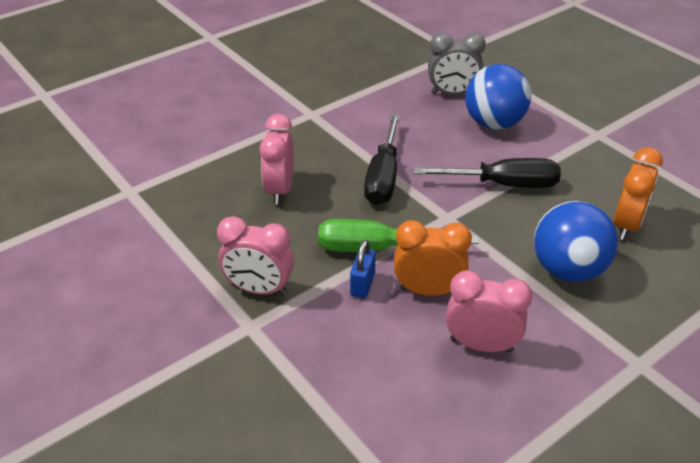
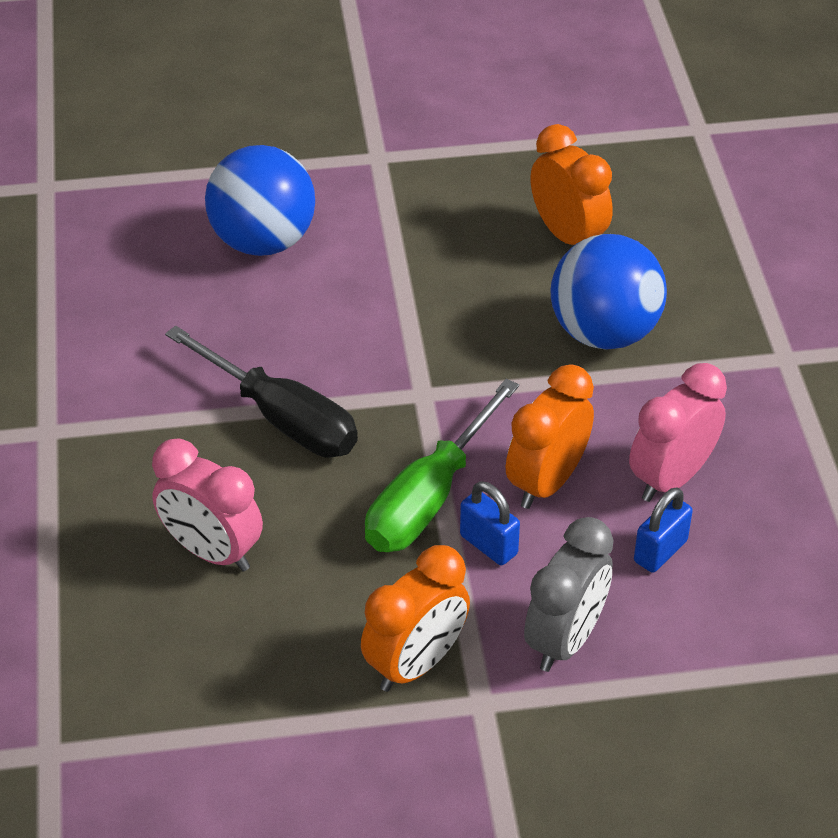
camera: 60 degrees left, 5 degrees up
pink clock [217,216,294,295] -> orange clock [361,545,470,692]
black screwdriver [413,158,561,188] -> none
grey clock [428,32,486,95] -> grey clock moved to [524,517,614,672]
none -> blue padlock [634,487,693,573]

